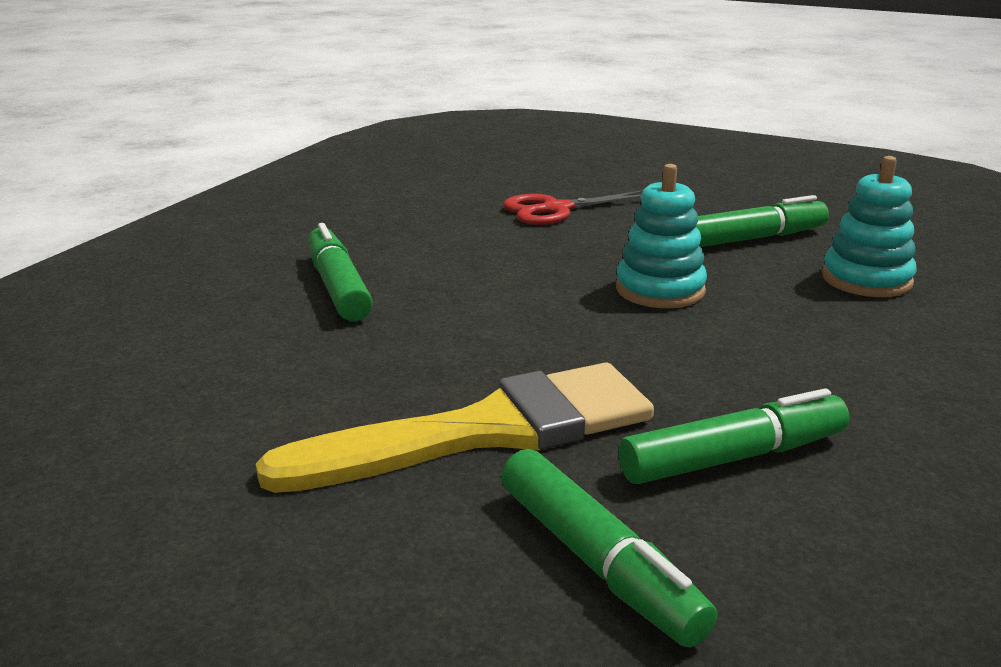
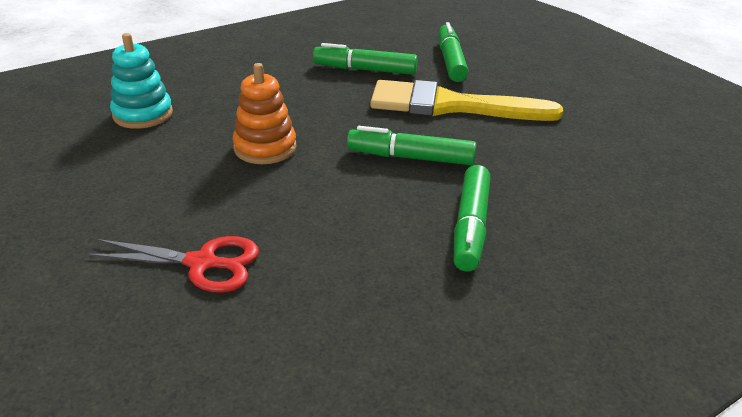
camera: 150 degrees left, 10 degrees up
turquoise stacking toy [616,164,707,308] -> orange stacking toy [232,63,297,164]
green marker [696,195,829,247] -> green marker moved to [347,126,476,165]

